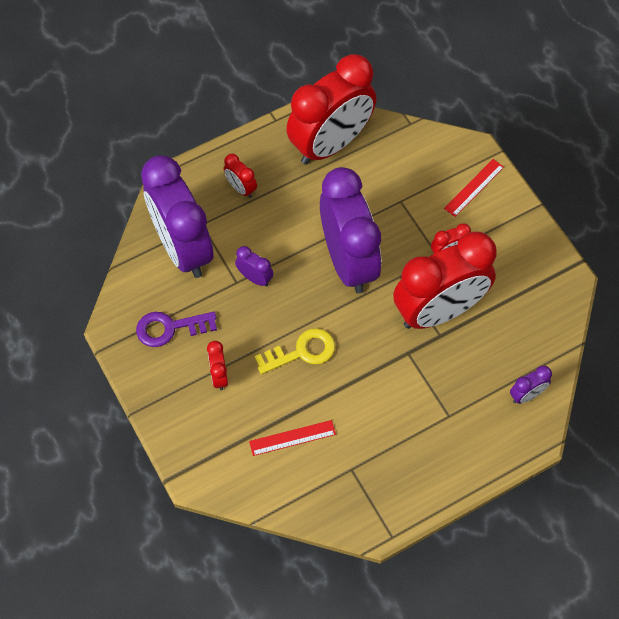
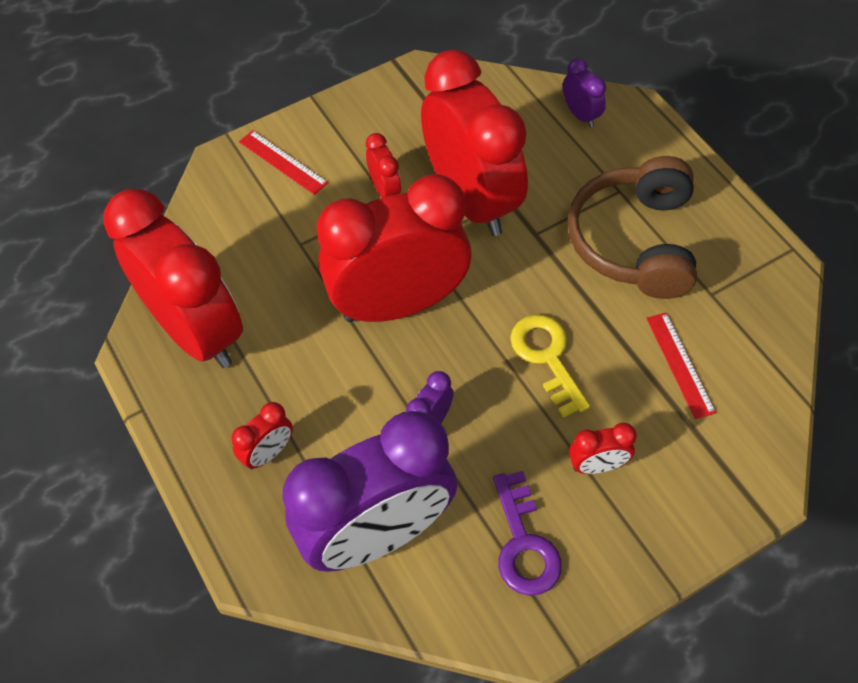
camera: 90 degrees left, 5 degrees down
purple clock [320,167,381,294] -> red clock [316,174,471,322]
none -> brown headphones [568,156,697,299]

